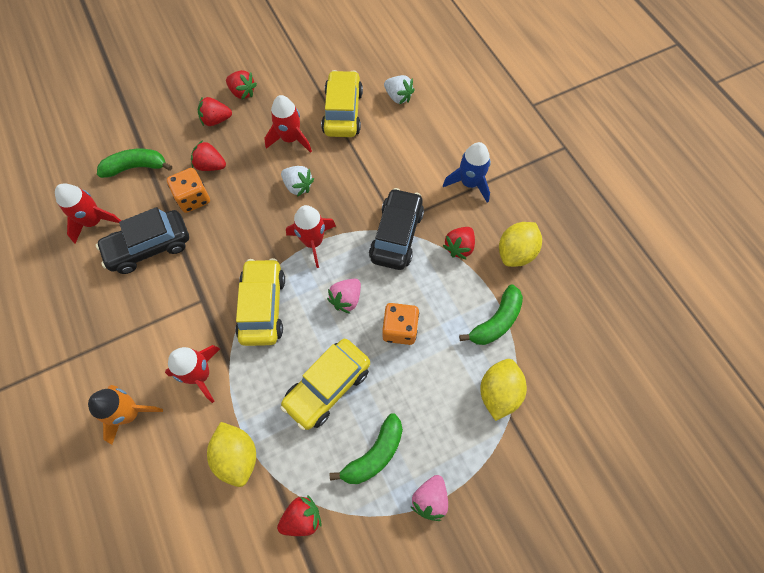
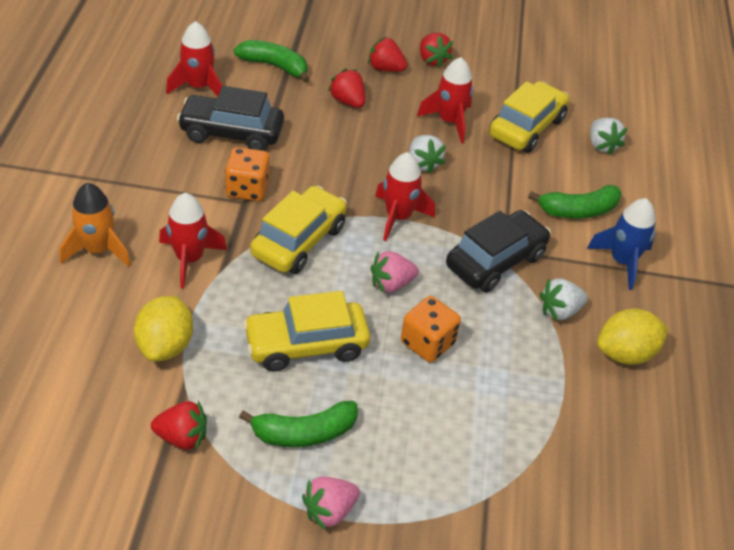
camera: 30 degrees right, 20 degrees down
orange dice [167,168,210,213] -> orange dice moved to [225,147,270,201]
red strawberry [443,227,475,260] -> white strawberry [540,279,588,321]
green banana [459,284,523,345] -> green banana moved to [528,185,622,219]
yellow lemon [480,359,527,421] -> none

